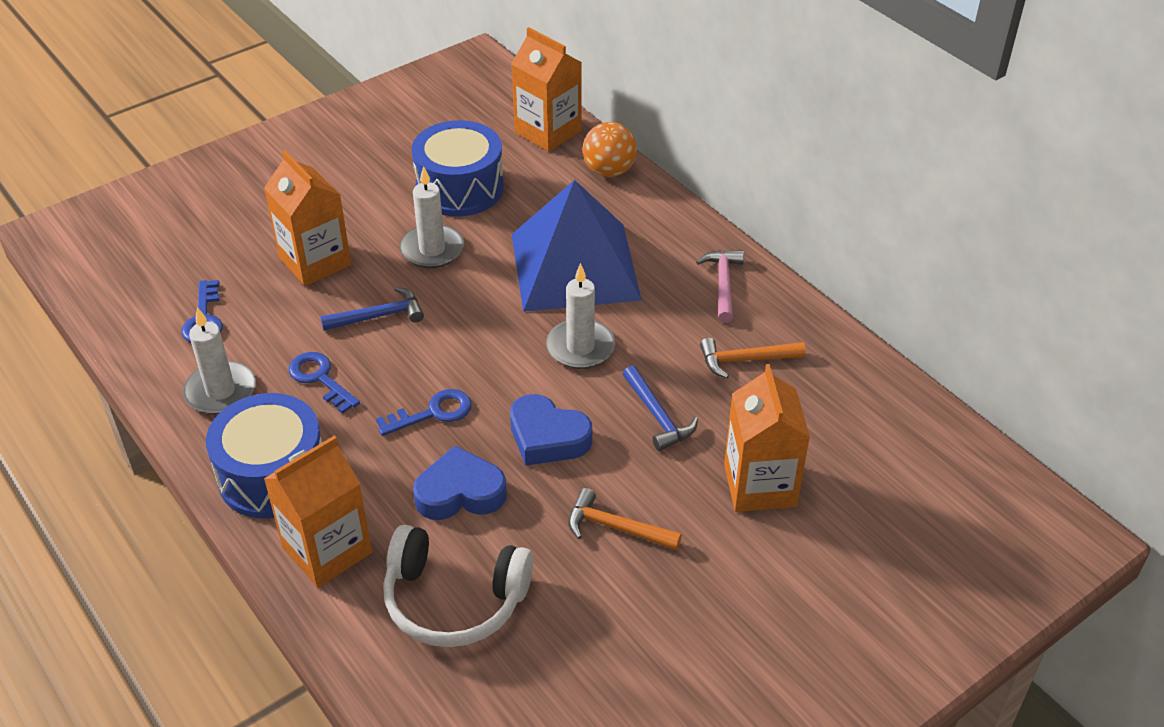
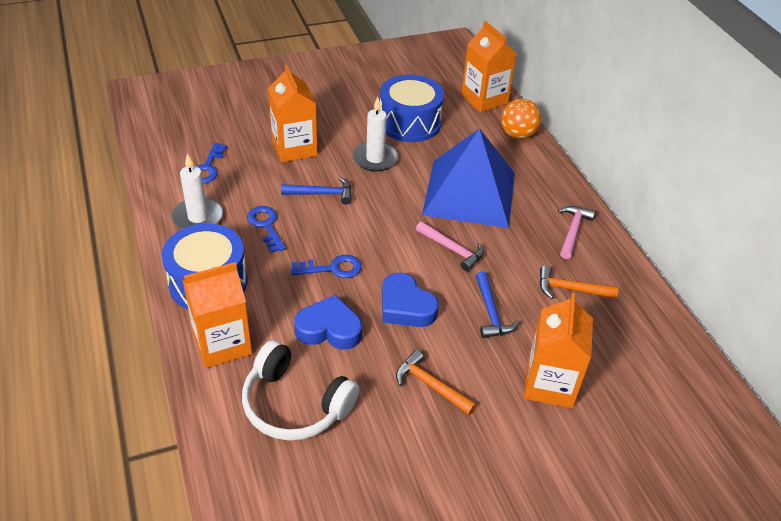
camera: 15 degrees right, 0 degrees up
white candle [546,263,615,369] -> pink hammer [416,221,484,271]

